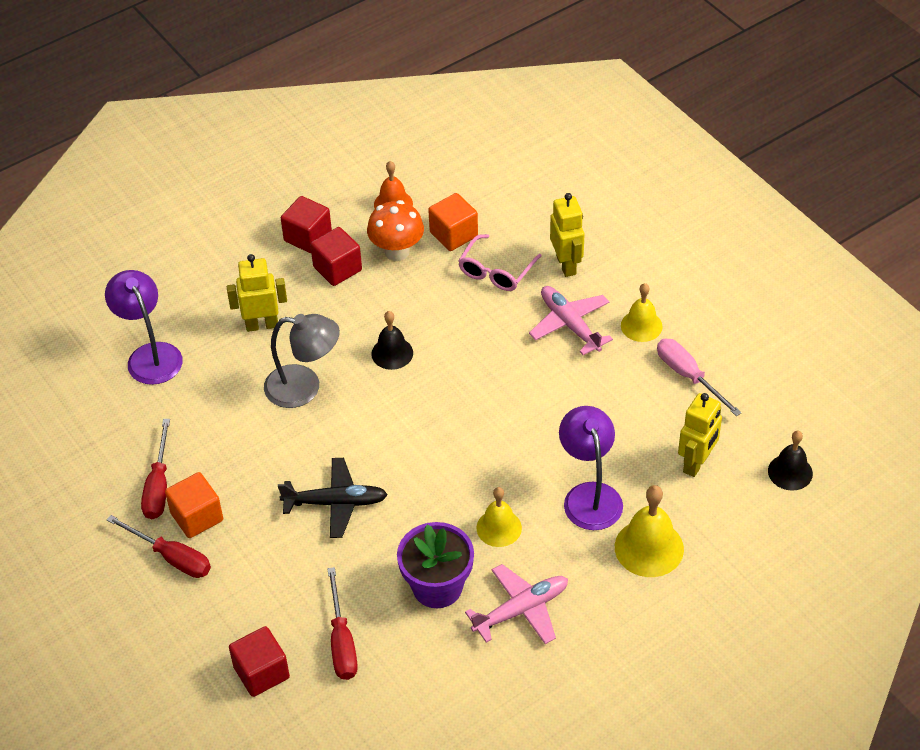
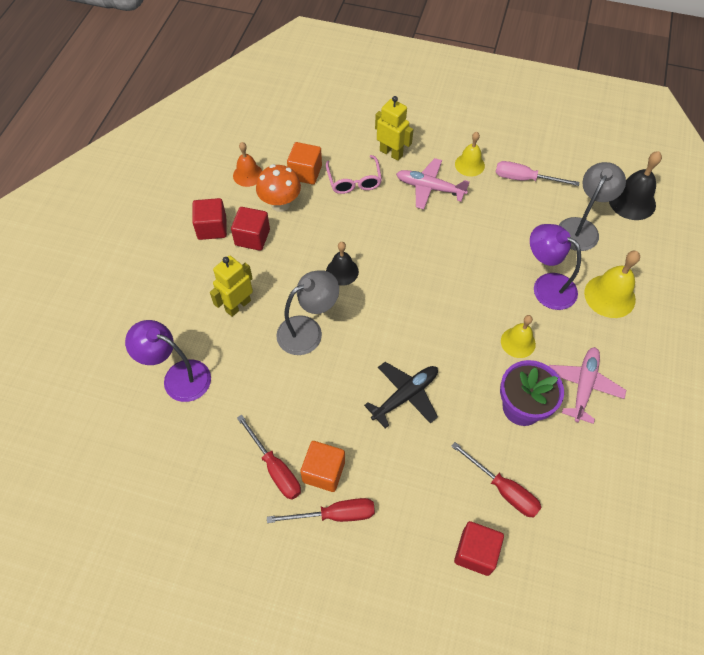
camera: 40 degrees left, 10 degrees up
yellow robot [678,393,722,477] -> grey lamp [559,162,626,251]
black bell [768,431,813,491] -> black bell [609,151,662,220], size x1.51

